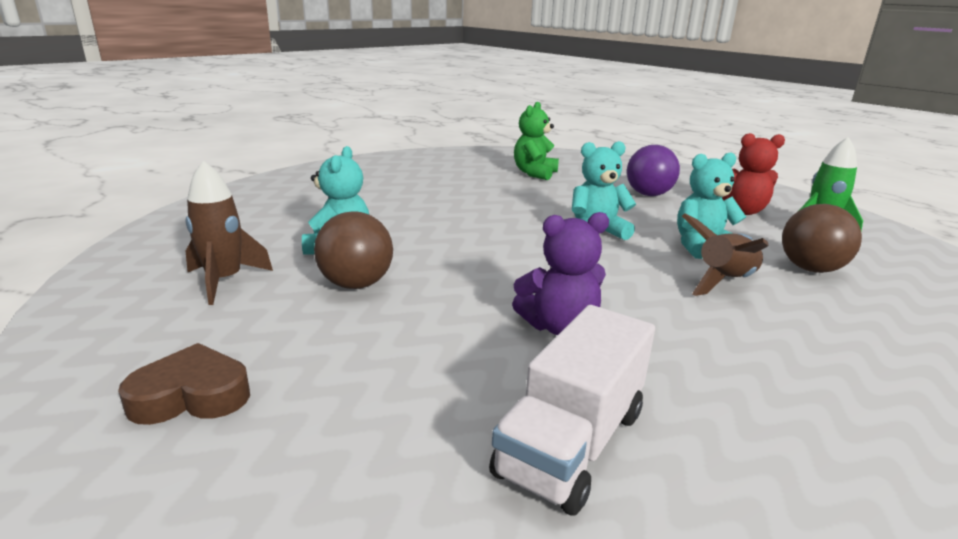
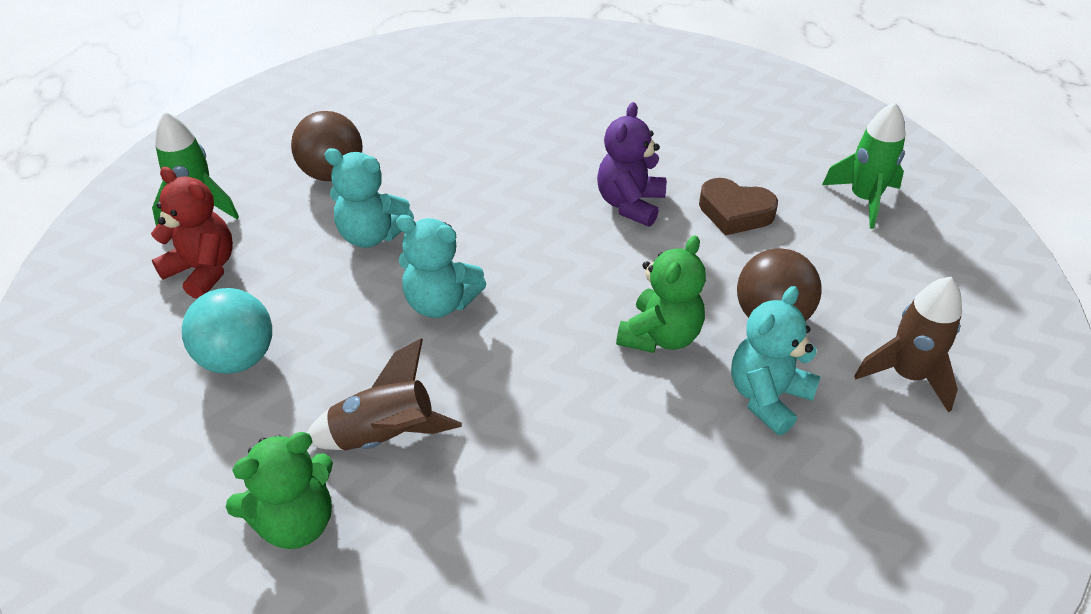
camera: 145 degrees left, 20 degrees up
brown heart [118,343,250,425] -> brown heart moved to [699,178,778,236]
white truck [489,305,655,516] -> none
purple teddy bear [512,212,609,335] -> purple teddy bear turned 90 degrees counterclockwise [597,102,666,227]
purple ball [627,145,680,196] -> turquoise ball [182,288,272,374]
brown rocket [682,213,769,296] -> brown rocket moved to [307,339,462,450]
none -> green teddy bear [616,236,706,353]
none -> green rocket [822,102,905,229]

